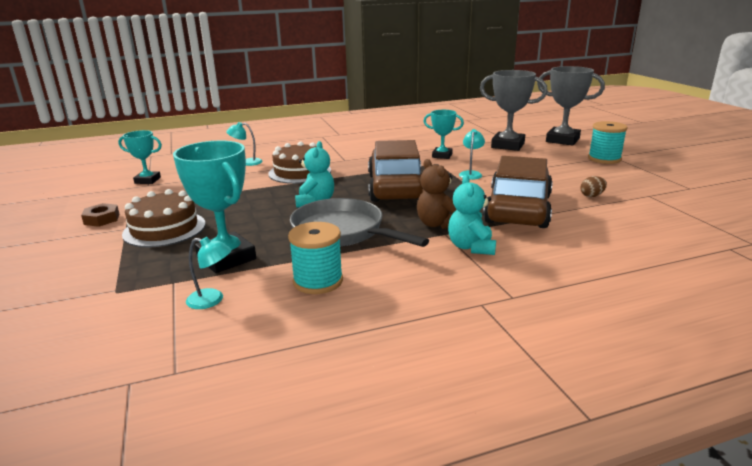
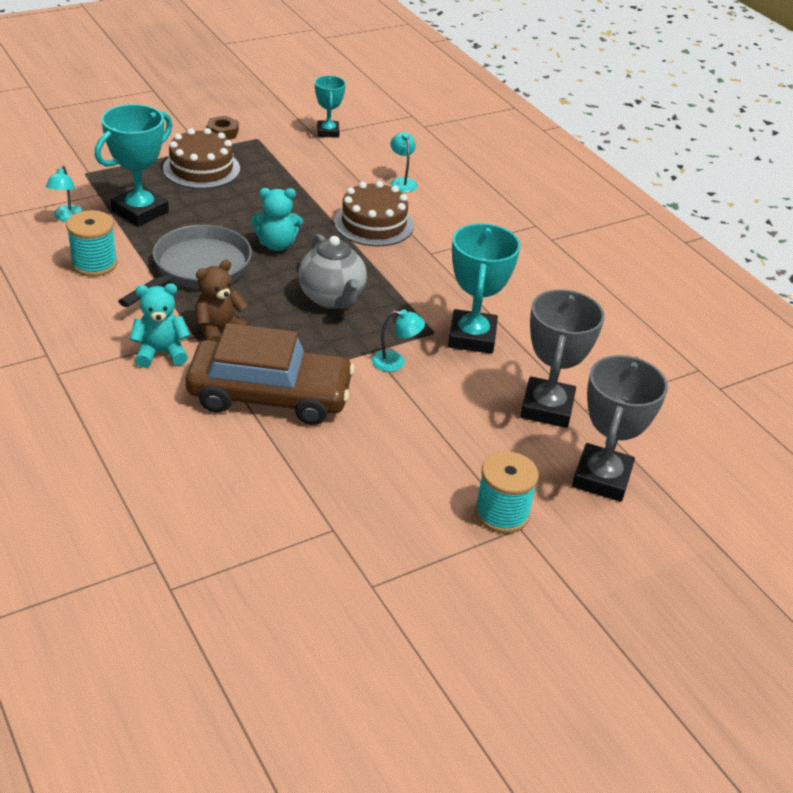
camera: 75 degrees right, 15 degrees up
brown car [368,140,423,202] -> grey teapot [298,234,367,309]
turquoise trophy [423,110,464,159] -> turquoise trophy [448,223,521,354], size x1.69
brown egg [580,176,607,197] -> none

